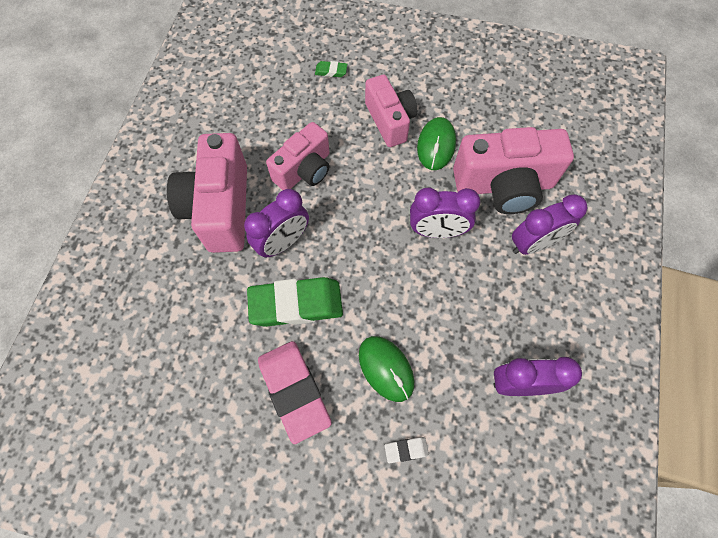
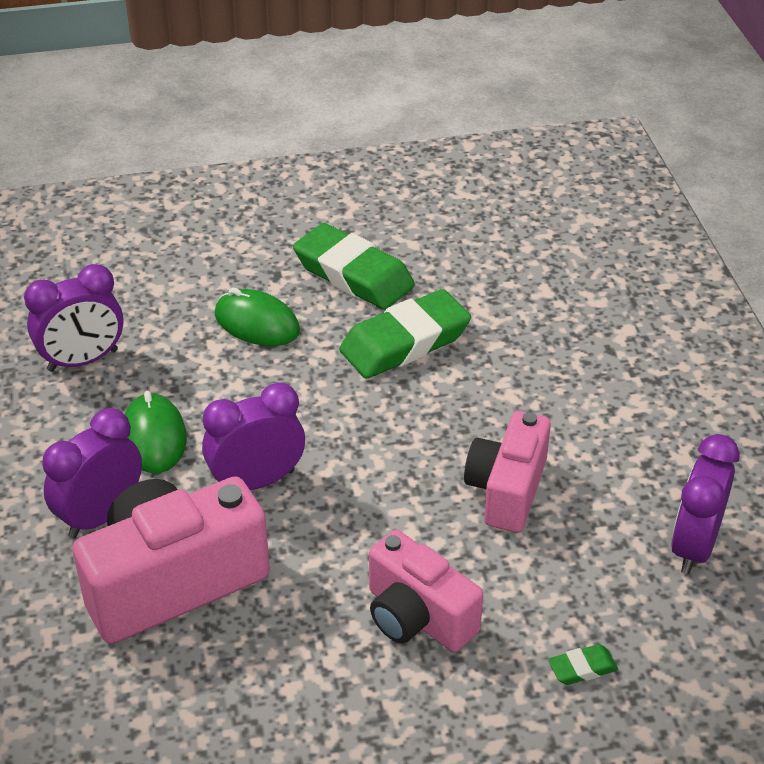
camera: 155 degrees right, 25 degrees down
pink camera [167,133,247,253] -> none
purple clock [244,189,309,258] -> purple clock moved to [671,434,740,574]
pink eraser [258,341,331,444] -> green eraser [293,223,415,310]
white eraser [385,437,429,463] -> none
green mouse [417,117,456,170] -> green mouse moved to [125,391,187,473]

